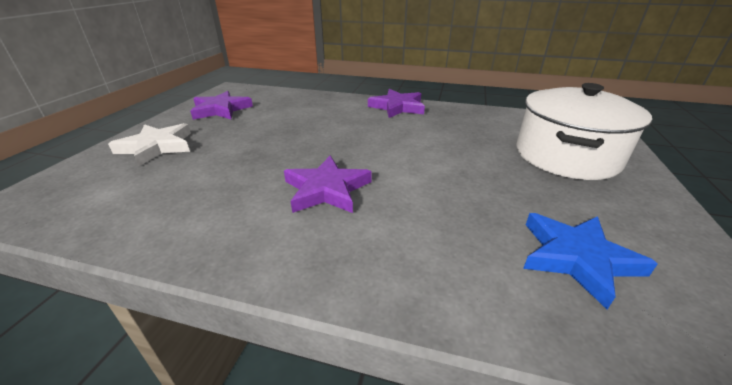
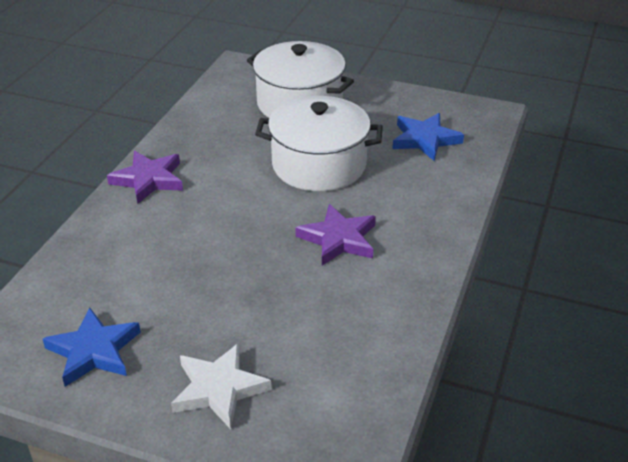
camera: 85 degrees left, 5 degrees up
purple star [190,91,253,120] -> blue star [43,307,141,387]
none -> white pot [255,96,383,191]

